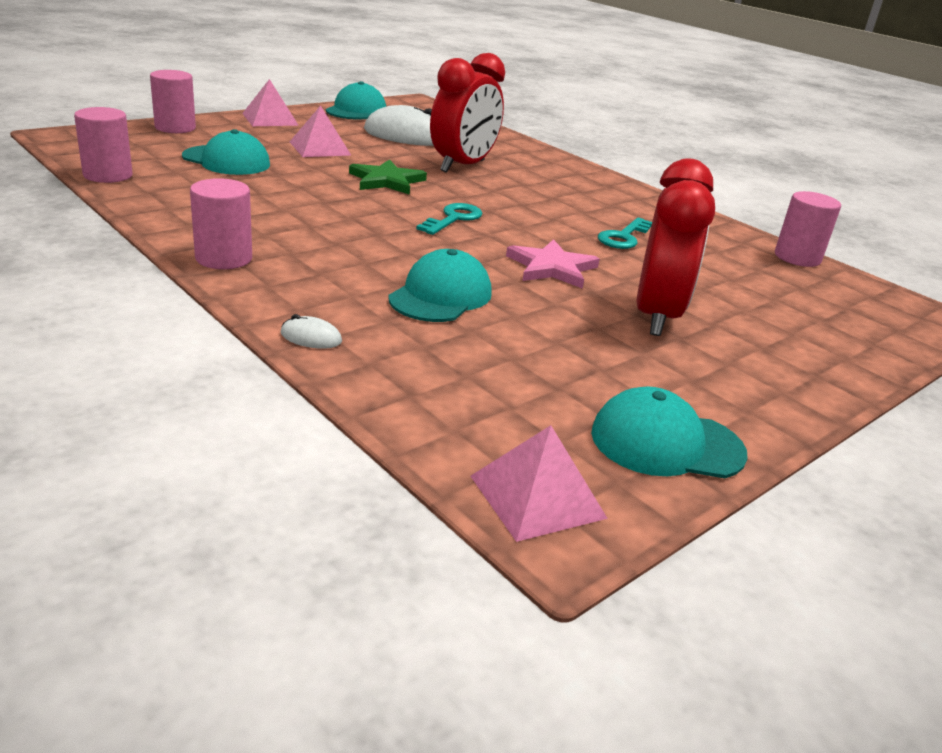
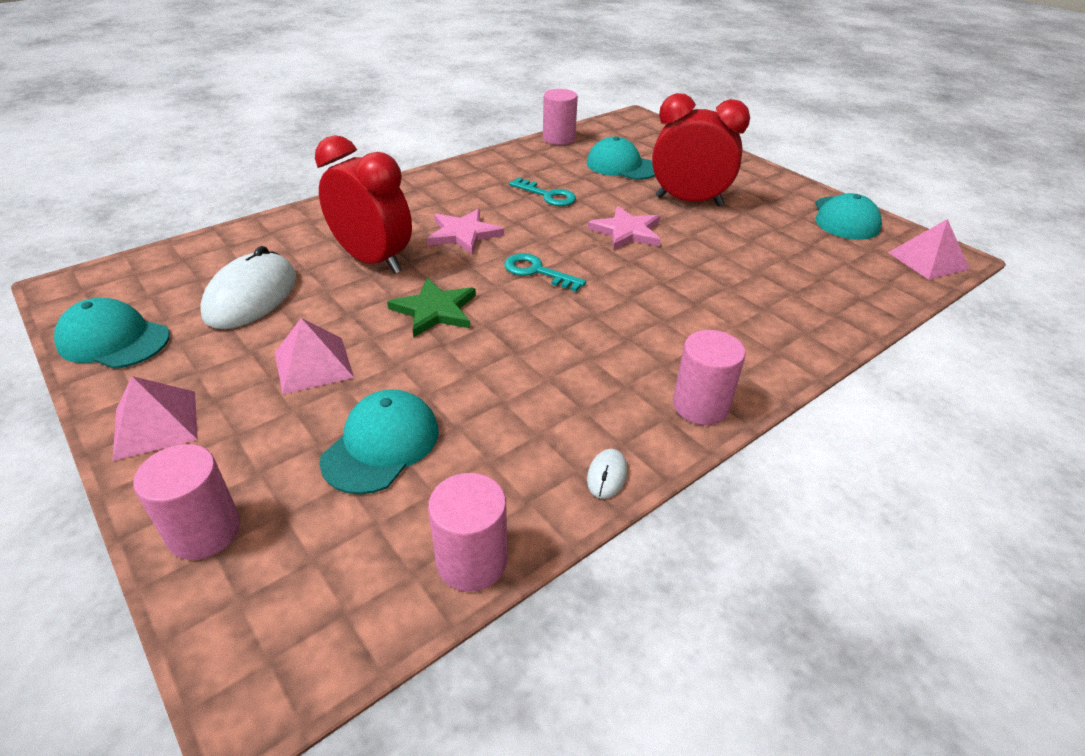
camera: 85 degrees left, 10 degrees up
white mouse [281,314,342,349] -> white mouse moved to [587,449,627,499]
turquoise cap [388,249,492,322] -> turquoise cap moved to [587,136,655,180]
none -> pink star [427,209,504,254]

